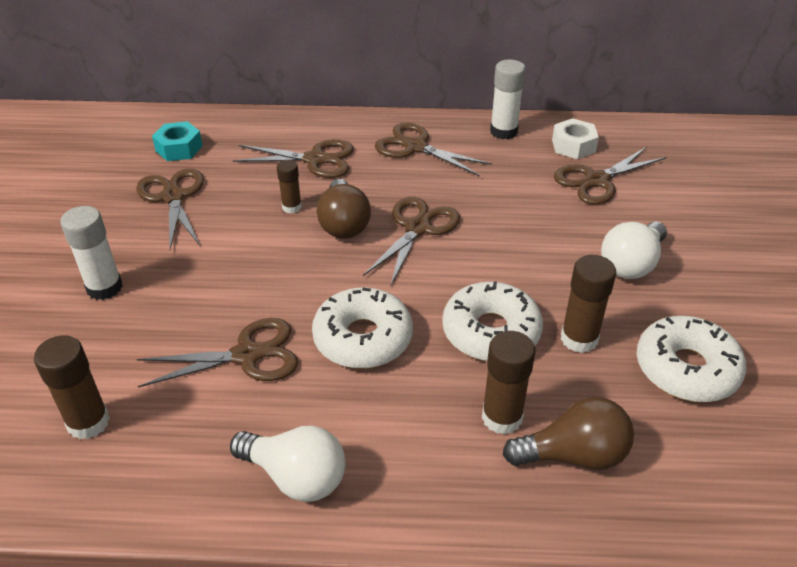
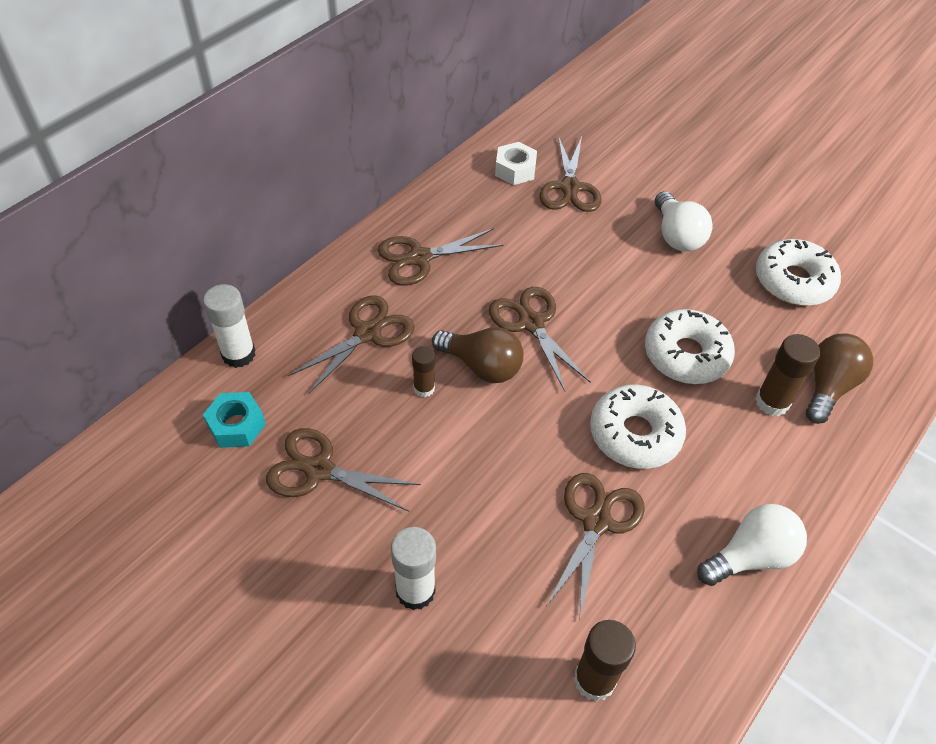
camera: 55 degrees left, 10 degrees up
white glue stick [490,59,526,139] -> white glue stick moved to [203,284,256,368]
brown glue stick [561,255,616,353] -> none

